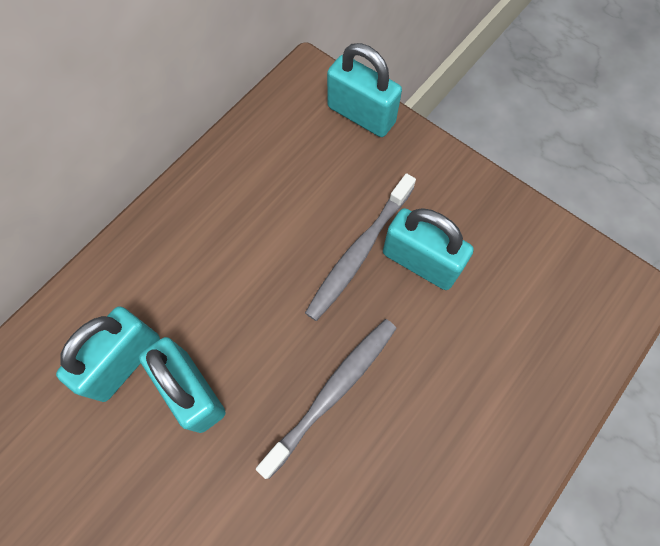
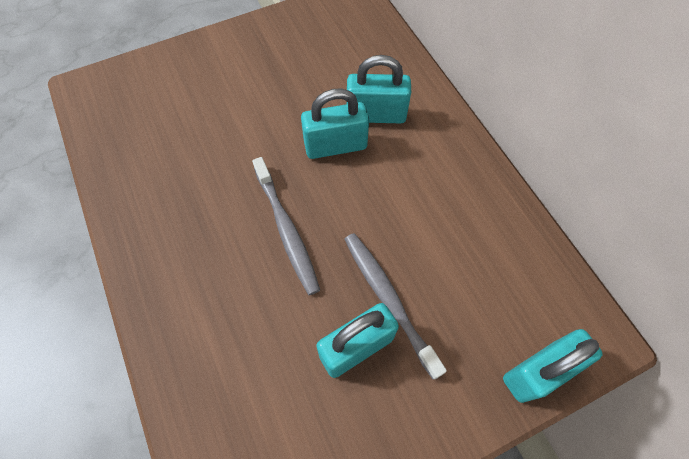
camera: 115 degrees right, 5 degrees down
turquoise padlock [56,306,160,402] -> turquoise padlock turned 60 degrees counterclockwise [347,55,411,123]

